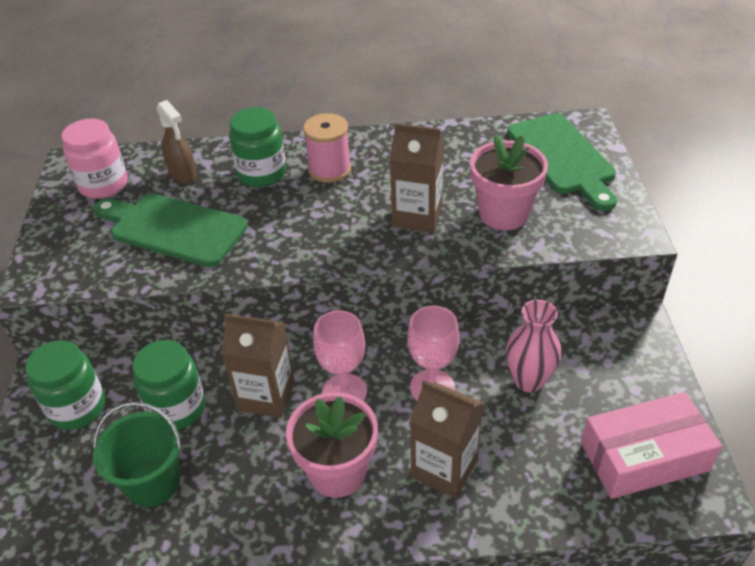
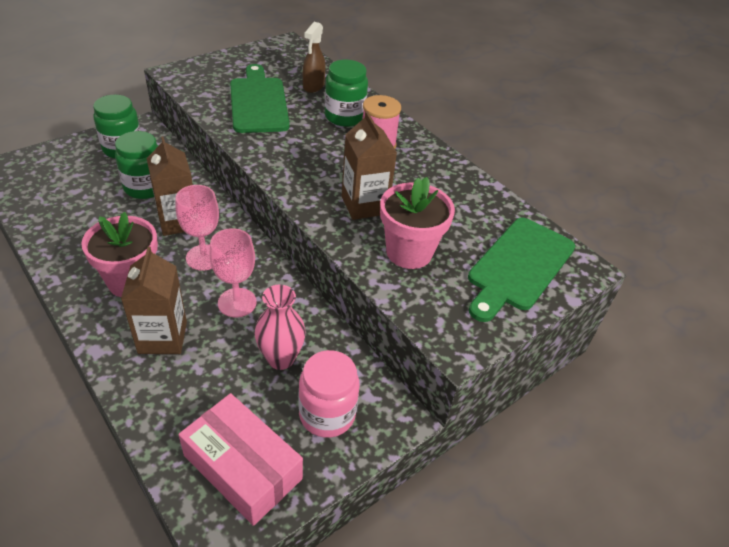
camera: 50 degrees right, 0 degrees up
pink jar [61,119,128,199] -> pink jar moved to [299,350,360,438]
green bucket [93,402,182,507] -> none

